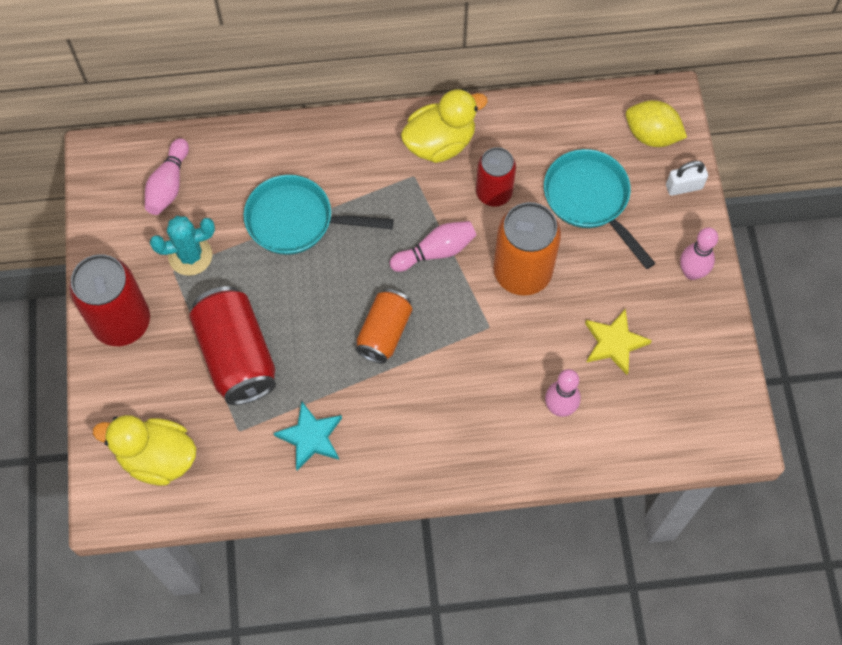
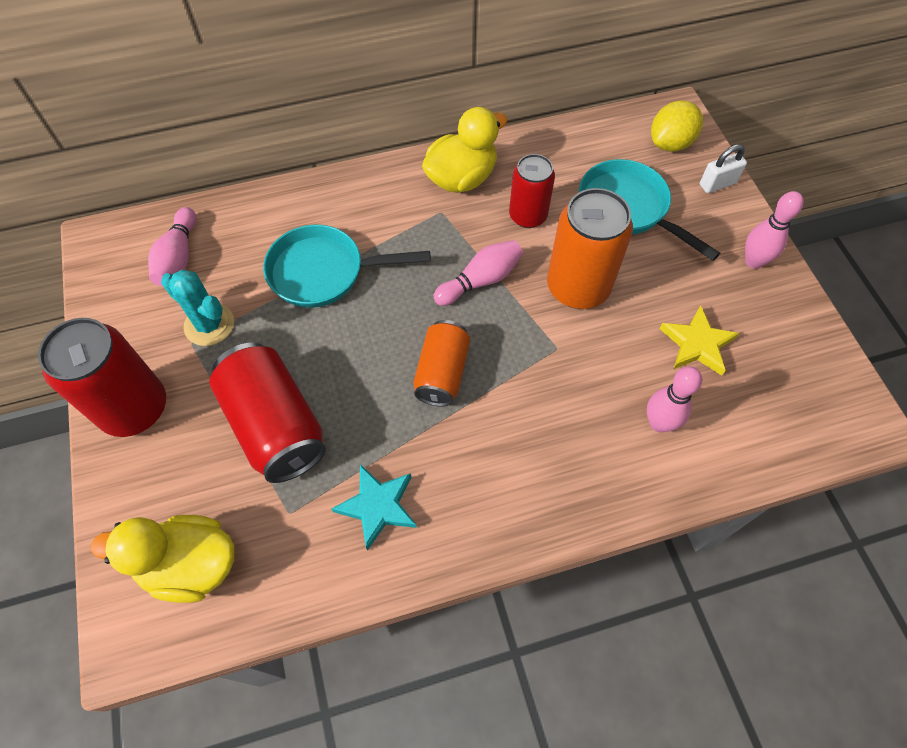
camera: 10 degrees left, 5 degrees down
turquoise cactus [150,216,215,276] -> turquoise cactus turned 60 degrees clockwise [161,270,234,346]
yellow lemon [626,100,687,147] -> yellow lemon turned 60 degrees counterclockwise [651,100,703,152]

